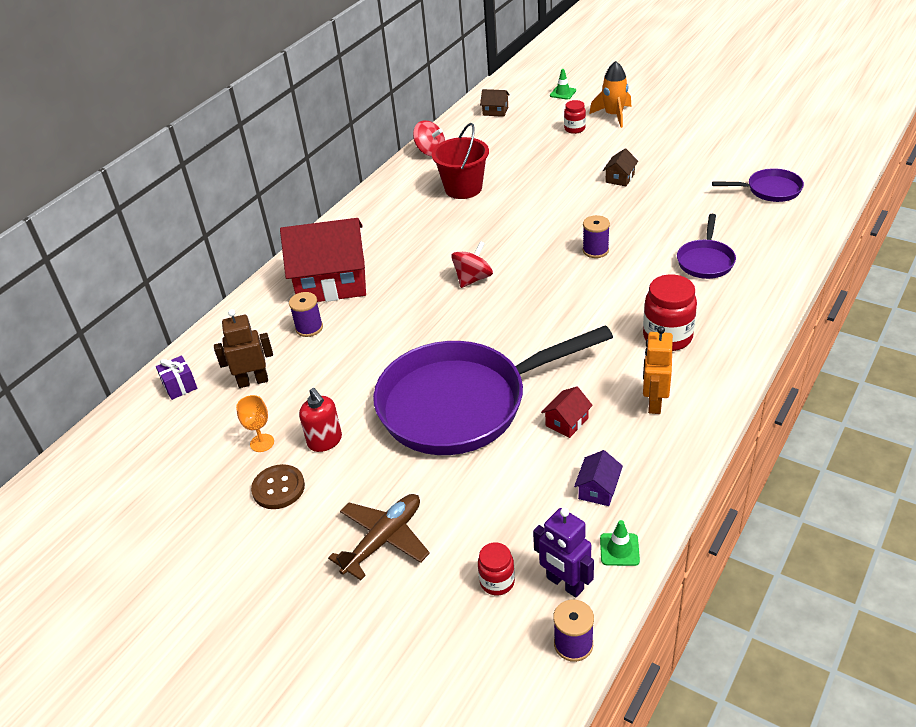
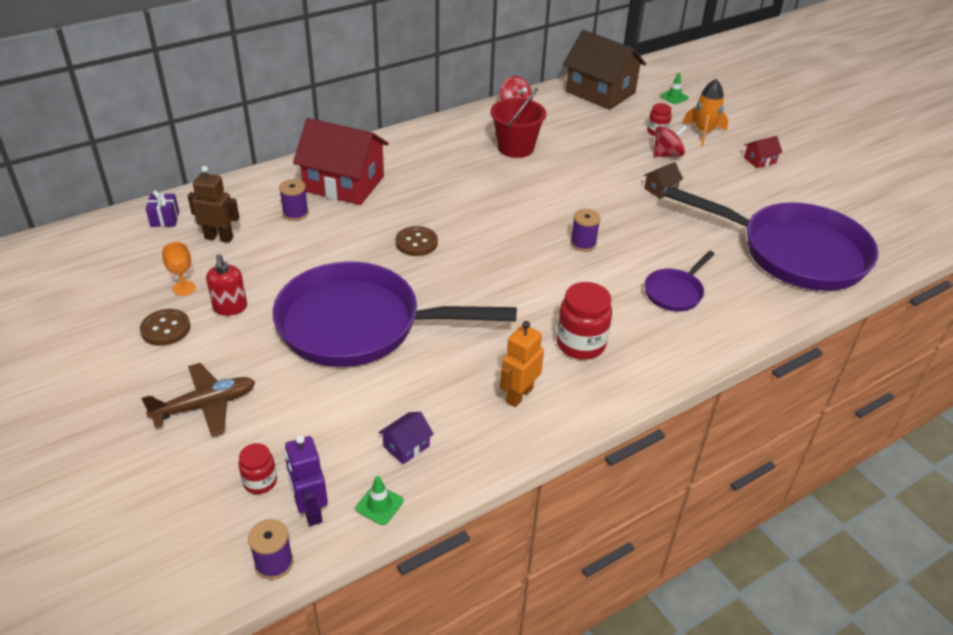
camera: 20 degrees right, 0 degrees up
red spinning top [451,241,493,288] -> red spinning top moved to [653,125,687,157]
brown house [480,89,510,117] -> brown house [563,30,646,110], size x2.45
red house [541,387,593,438] -> red house moved to [744,136,783,168]
purple pan [712,168,804,202] -> purple pan [664,186,879,291], size x2.26
none -> brown button [396,226,438,256]

